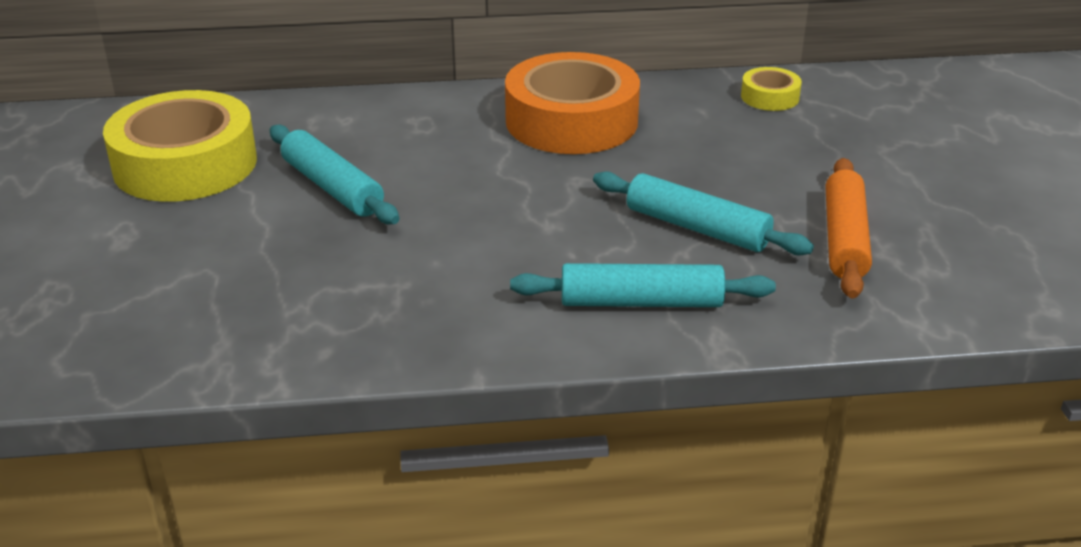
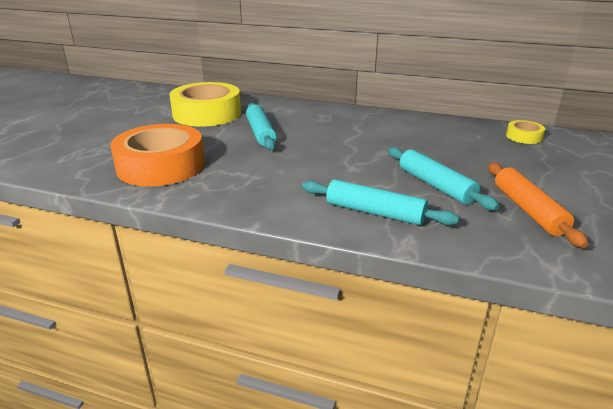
camera: 25 degrees right, 5 degrees down
orange tape [505,52,640,154] -> orange tape moved to [110,124,205,186]
orange rolling pin [826,158,872,298] -> orange rolling pin turned 45 degrees counterclockwise [488,162,588,248]

